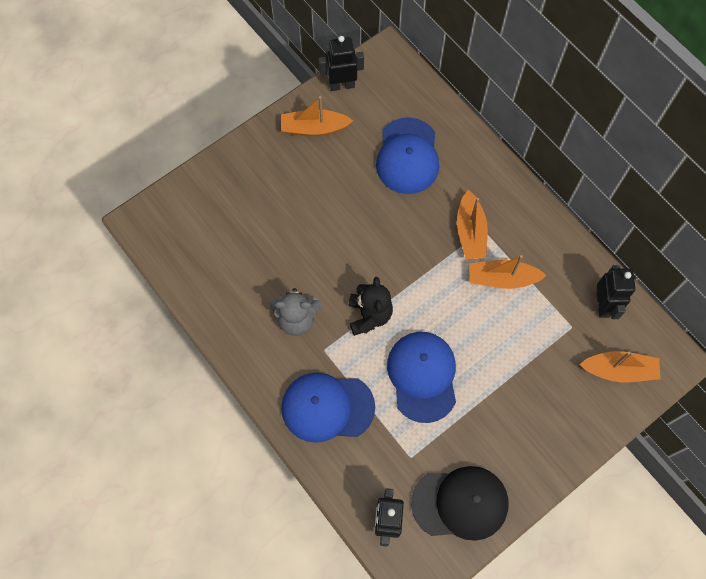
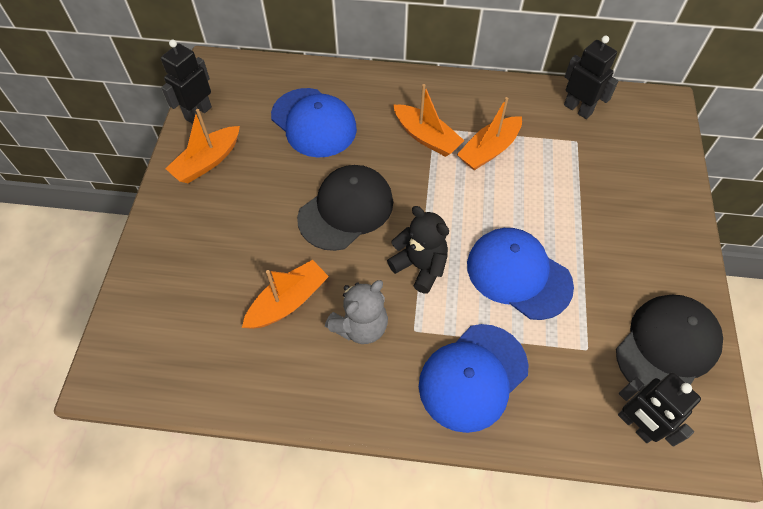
camera: 45 degrees left, 10 degrees down
orange boat [579,351,660,382] -> orange boat moved to [242,260,329,329]
none -> black cap [297,165,393,251]

